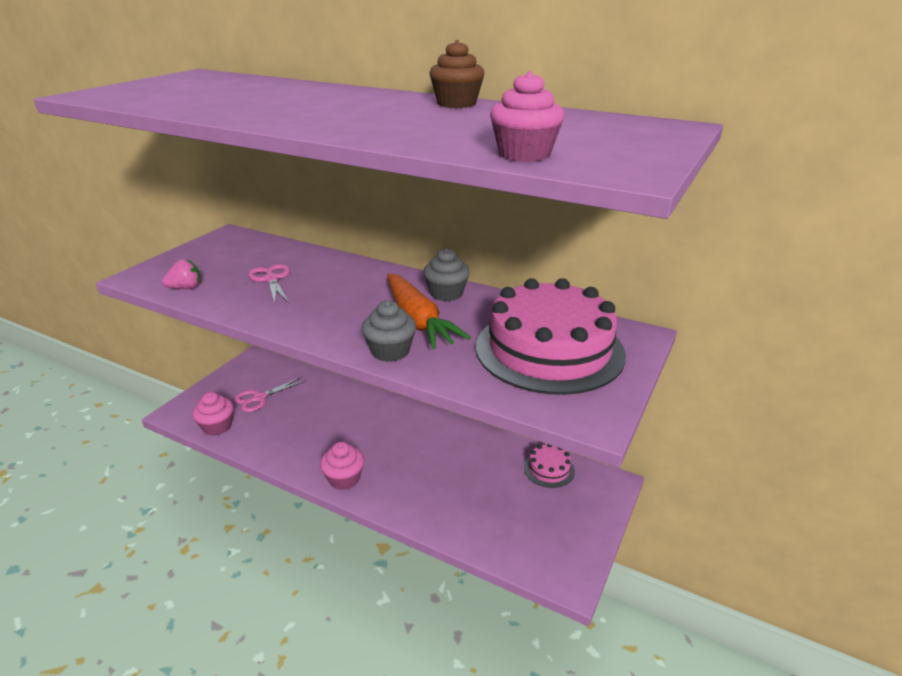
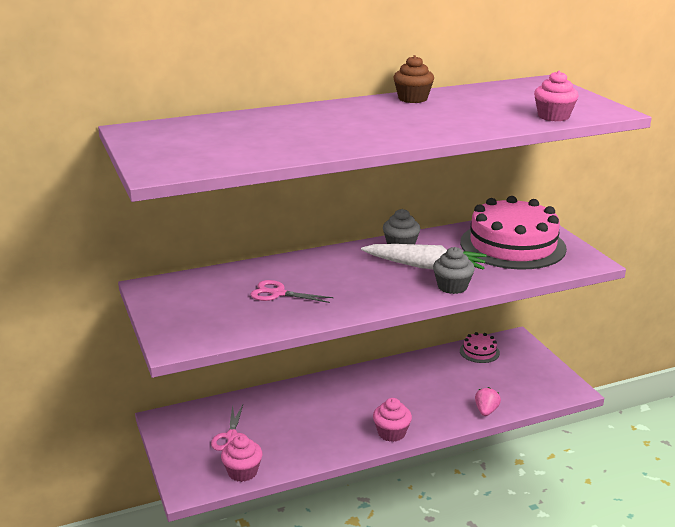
camera: 50 degrees left, 5 degrees down
pink strawberry [162,259,201,289] -> pink strawberry moved to [475,387,501,416]
orange carrot [387,273,471,349] -> white carrot [361,244,487,270]

